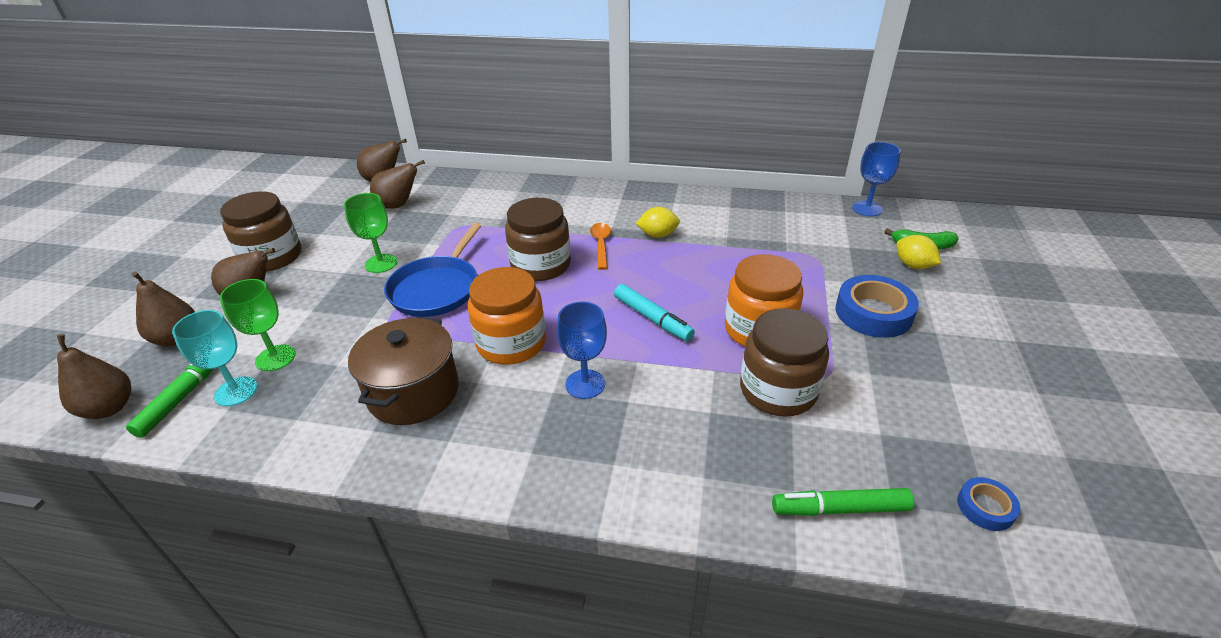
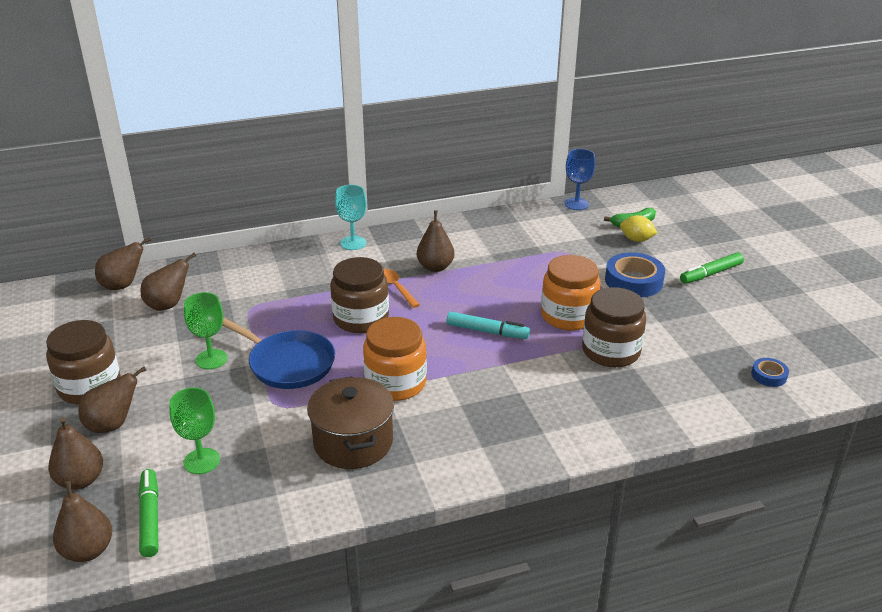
camera: 30 degrees left, 5 degrees down
turquoise goblet [172,310,258,406] -> turquoise goblet moved to [335,185,367,250]
blue pan [384,223,481,317] -> blue pan turned 45 degrees counterclockwise [222,318,335,389]
blue goblet [557,302,607,399] -> none
yellow lemon [635,207,680,238] -> brown pear [417,210,454,272]
green marker [772,488,914,516] -> green marker moved to [680,252,744,284]

